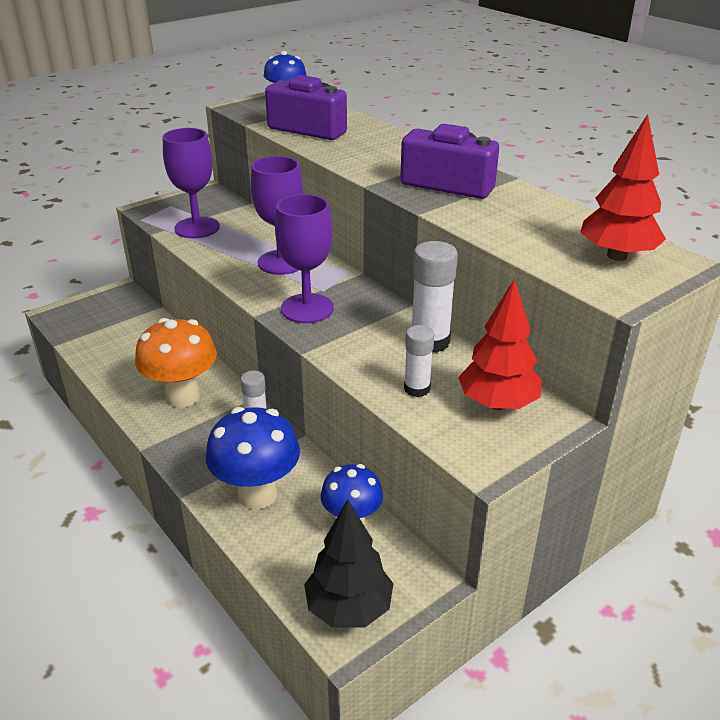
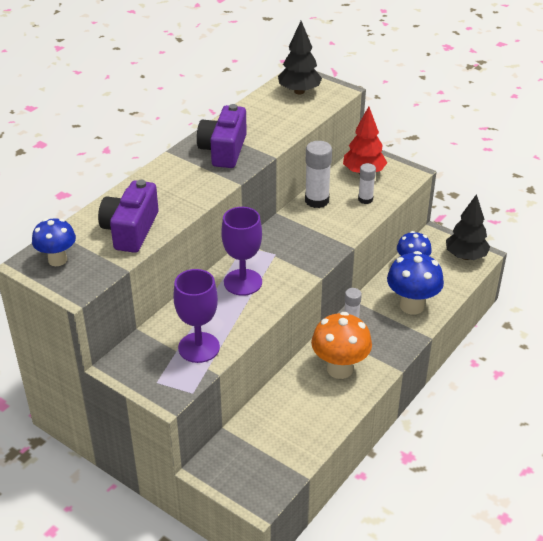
camera: 105 degrees left, 5 degrees up
purple goblet [275,194,334,323] -> none
red tree [580,114,666,261] -> black tree [278,21,322,95]

